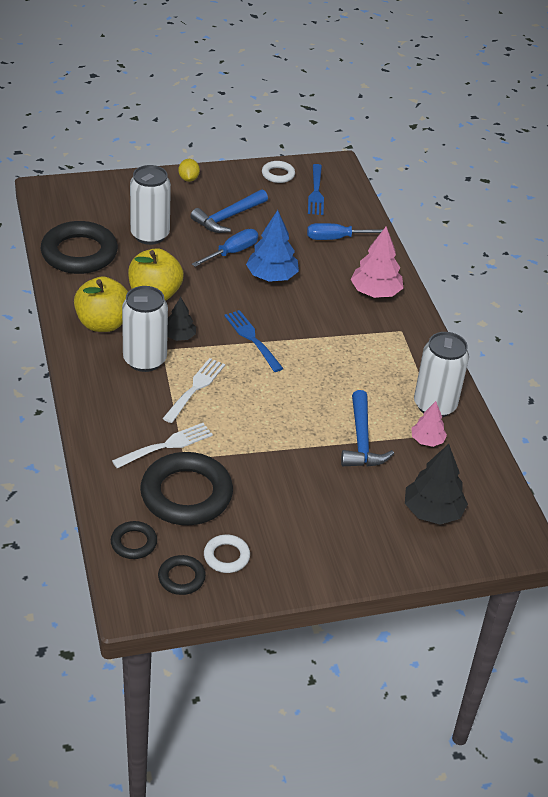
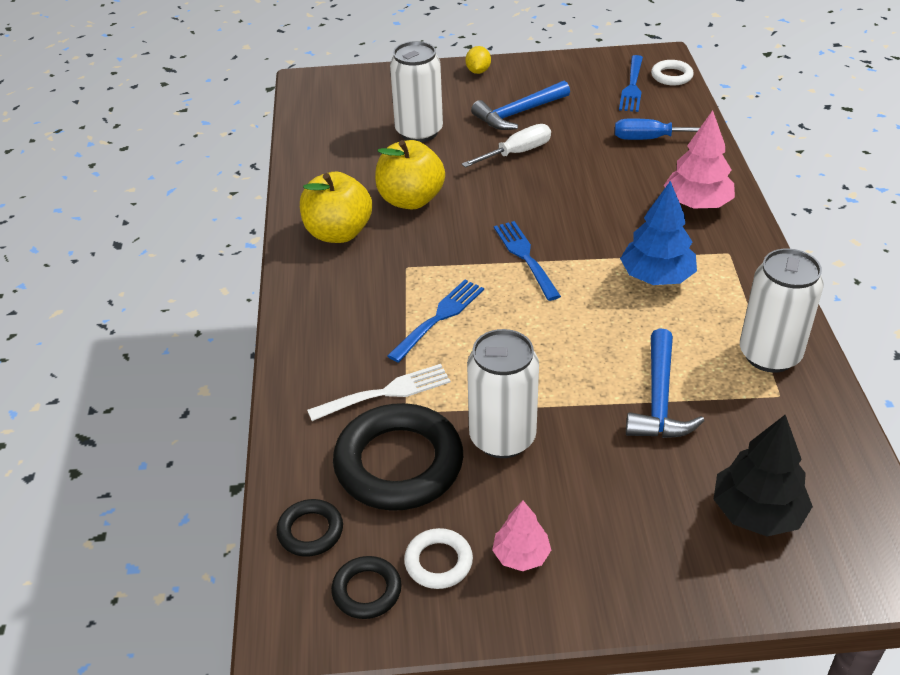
camera: 15 degrees right, 0 degrees up
black ring [41,221,118,274] -> none
white can [122,286,168,372] -> white can moved to [467,329,539,458]
white fork [162,358,225,423] -> blue fork [387,280,484,363]
black tree [167,297,196,341] -> none
blue screwdriver [192,229,258,267] -> white screwdriver [462,124,551,168]
blue tree [246,210,299,282] -> blue tree moved to [620,181,697,285]
white ring [262,161,295,183] -> white ring moved to [651,60,694,85]
pink tree [411,401,447,447] -> pink tree moved to [492,501,551,571]

